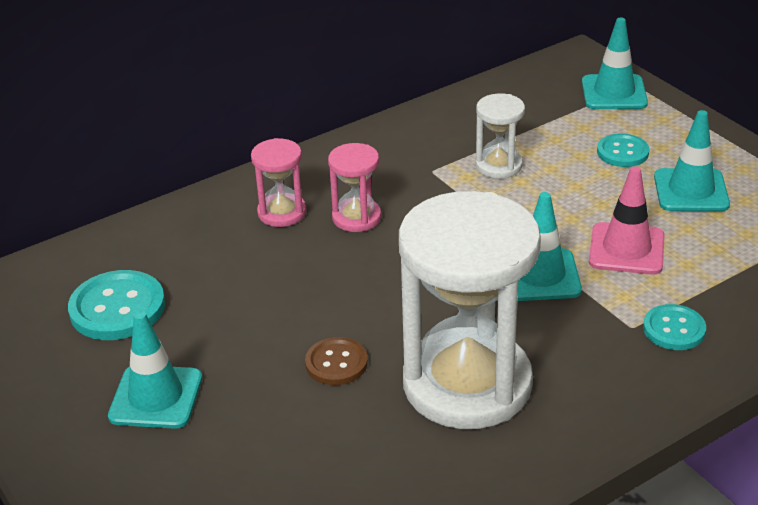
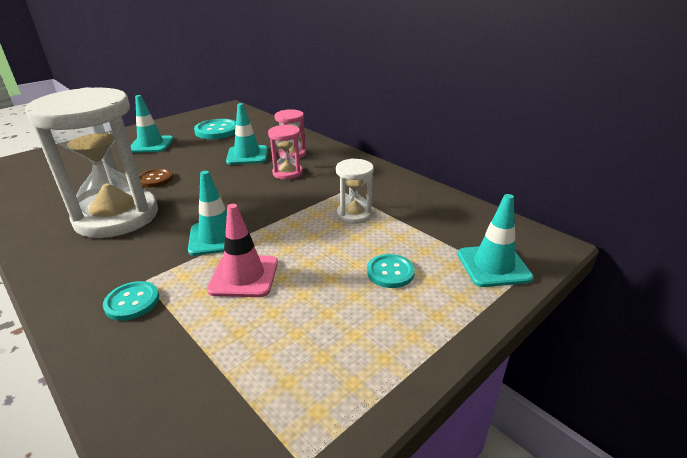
camera: 80 degrees right, 5 degrees down
turquoise traffic cone [654,110,730,211] -> turquoise traffic cone moved to [226,103,268,165]

